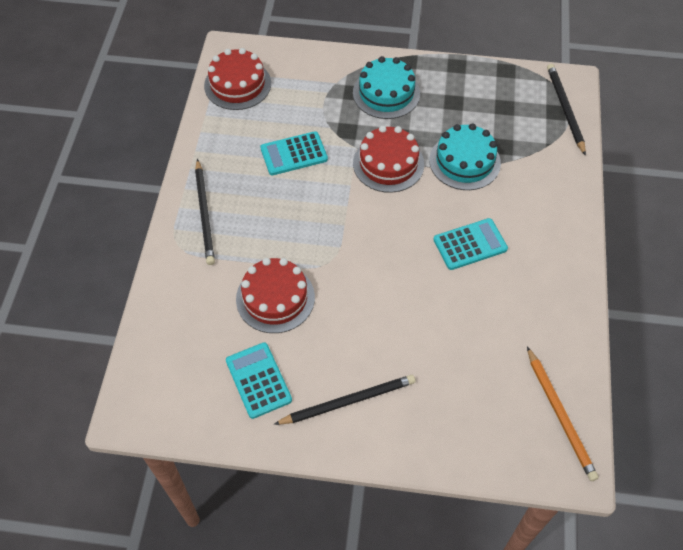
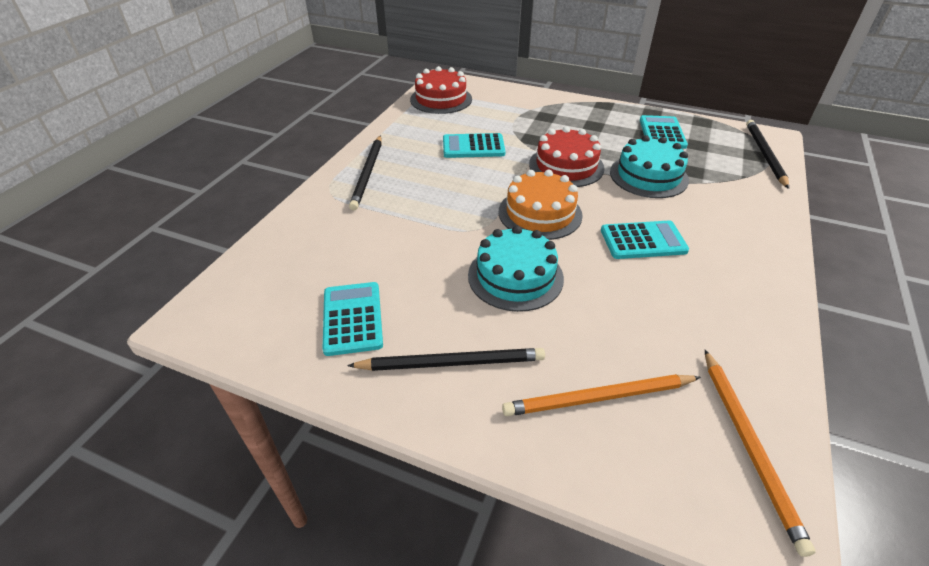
camera: 15 degrees right, 15 degrees down
red cake [236,258,315,333] -> none
turquoise cake [353,56,420,119] -> turquoise cake moved to [468,226,564,312]
none -> orange cake [499,169,583,240]
none -> orange pencil [502,374,701,416]
none -> turquoise calculator [640,115,688,149]

